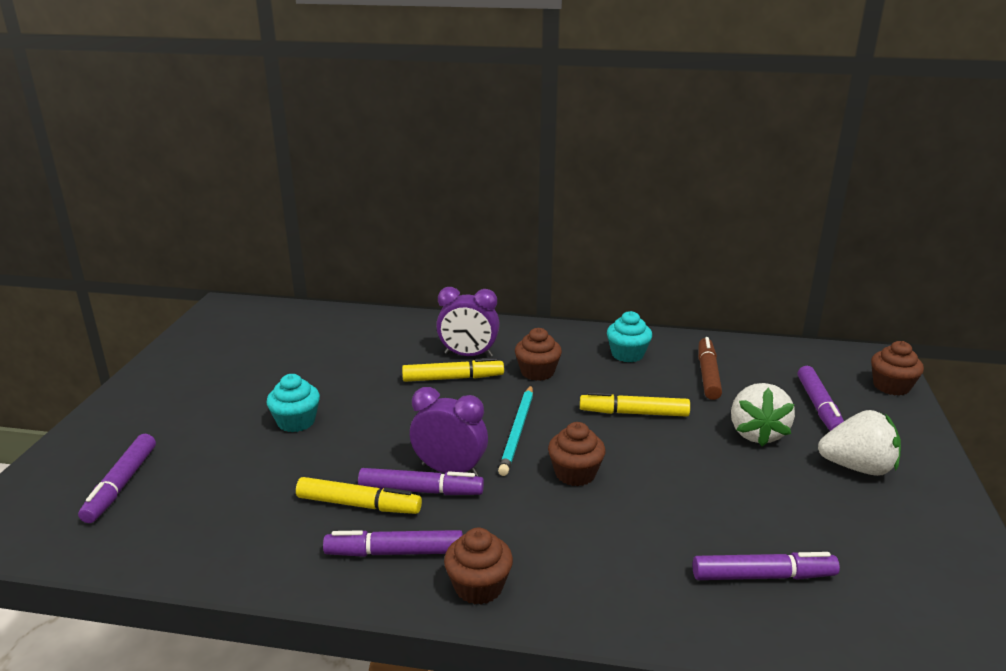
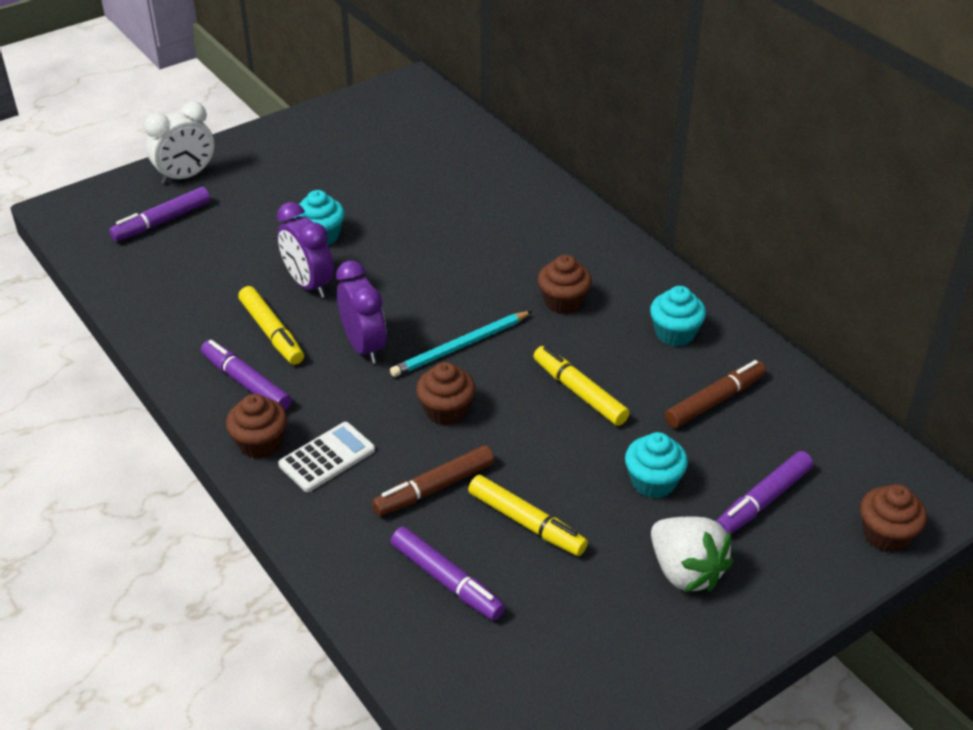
camera: 45 degrees right, 15 degrees up
purple marker [358,468,484,495] -> none
yellow marker [402,358,504,382] -> yellow marker moved to [468,475,588,556]
purple clock [436,287,500,357] -> purple clock moved to [277,202,334,298]
white strawberry [731,383,795,446] -> turquoise cupcake [625,432,688,498]
none -> white clock [144,101,214,184]
none -> white calculator [278,422,375,492]
none -> brown marker [372,445,494,516]

